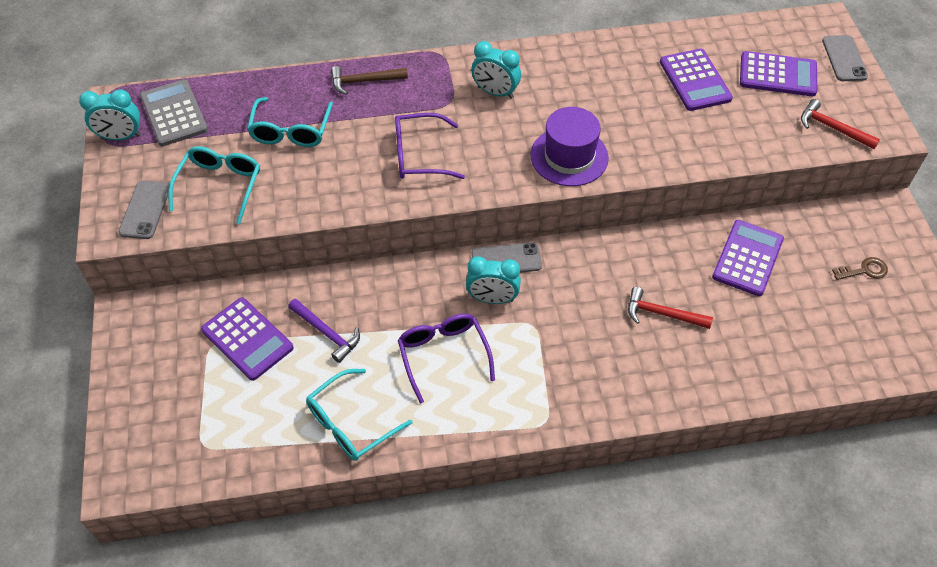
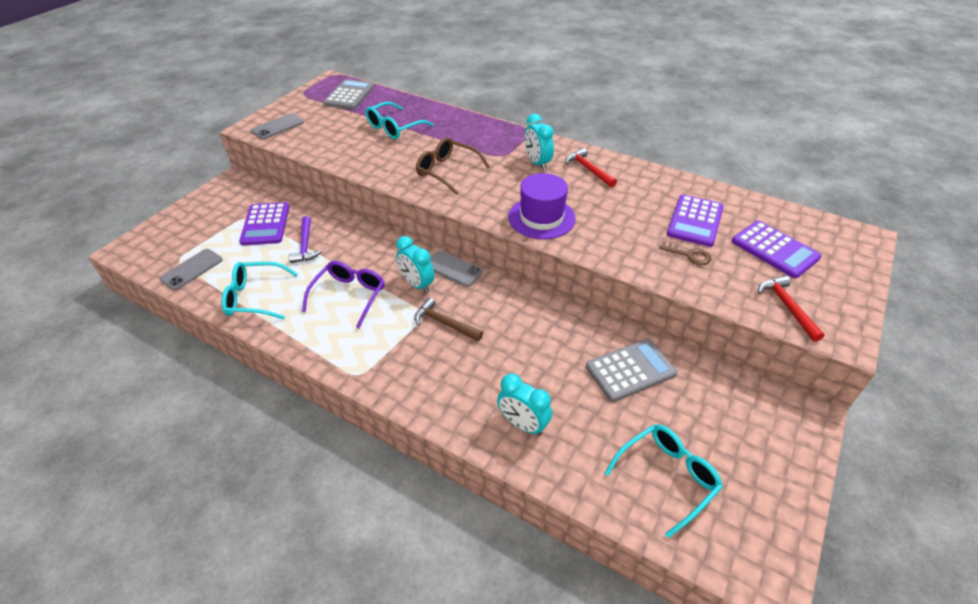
camera: 40 degrees right, 10 degrees down
turquoise clock [79,89,141,140] -> turquoise clock moved to [497,373,552,436]
turquoise glasses [168,146,260,224] -> turquoise glasses moved to [604,424,723,538]
brown hammer [331,66,408,95] -> brown hammer moved to [414,297,483,341]
purple glasses [395,113,465,179] -> brown glasses [416,138,490,195]
red hammer [628,287,713,329] -> red hammer moved to [565,148,617,187]
purple calculator [712,220,784,296] -> grey calculator [586,339,678,402]
grey phone [822,35,868,81] -> grey phone moved to [160,249,223,290]
brown key [832,257,888,280] -> brown key moved to [659,241,711,265]

